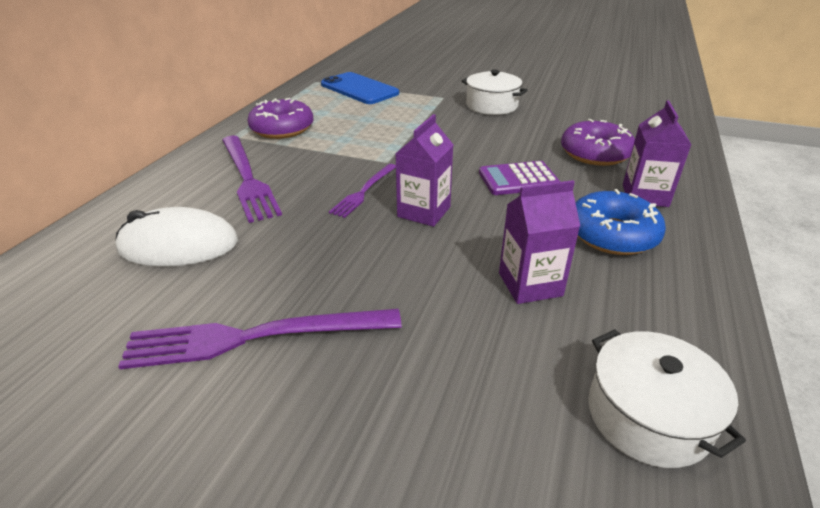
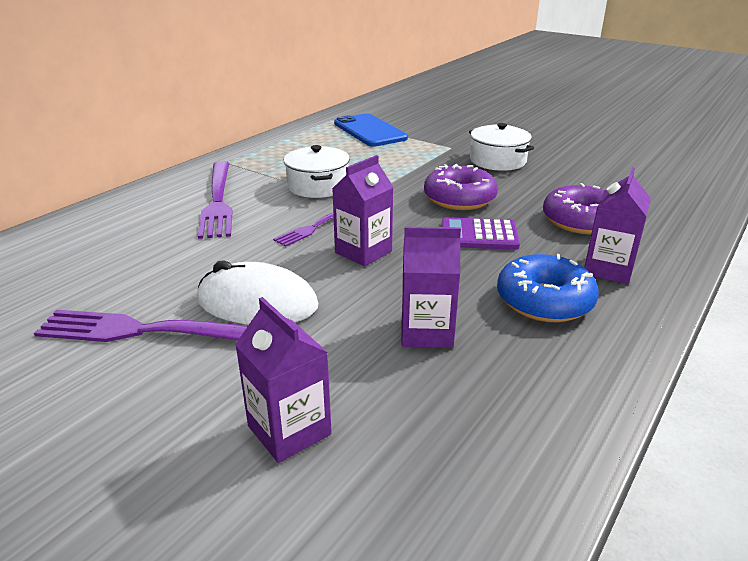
camera: 15 degrees right, 5 degrees down
white mouse [115,207,238,267] -> white mouse moved to [197,260,318,324]
purple donut [247,98,313,139] -> purple donut moved to [424,164,498,210]
white pot [588,329,746,468] -> white pot moved to [284,145,350,198]
none -> purple carton [235,297,332,463]

